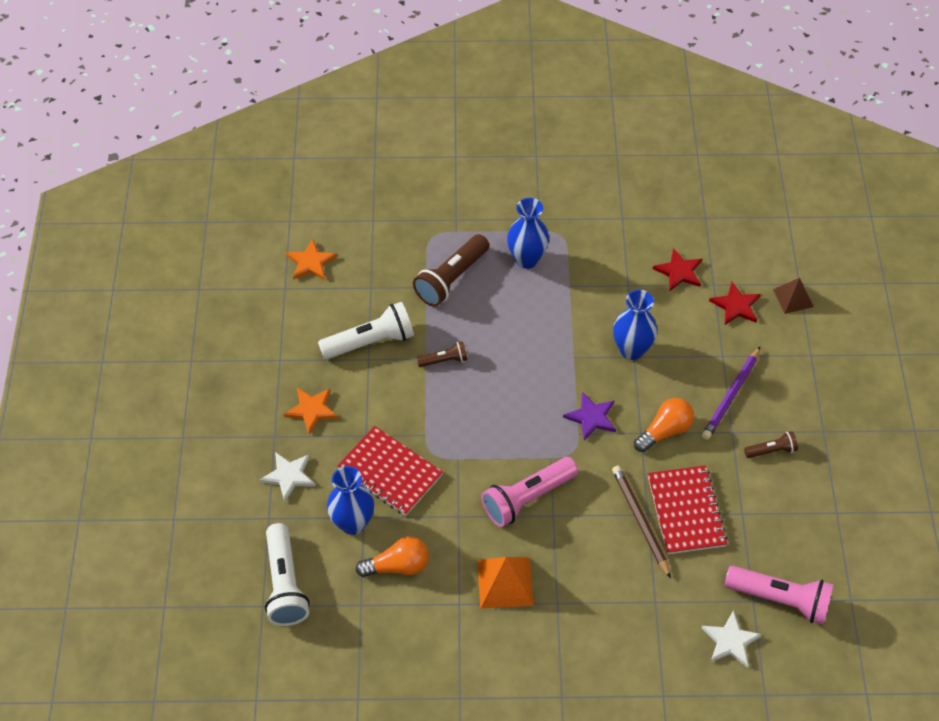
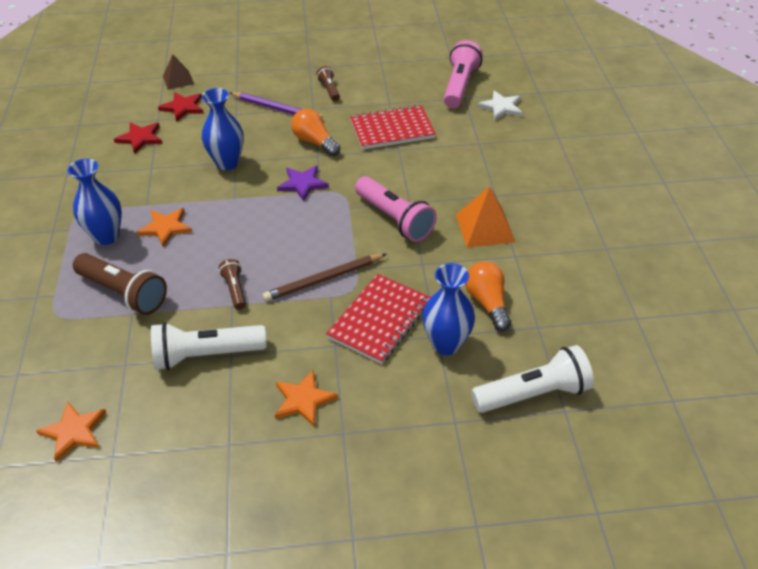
camera: 95 degrees left, 10 degrees down
white star [259,452,315,502] -> none
white flashlight [318,302,414,360] -> white flashlight turned 75 degrees counterclockwise [151,322,267,370]
brown pencil [612,466,671,578] -> brown pencil moved to [263,254,386,302]
none -> orange star [137,208,192,247]

